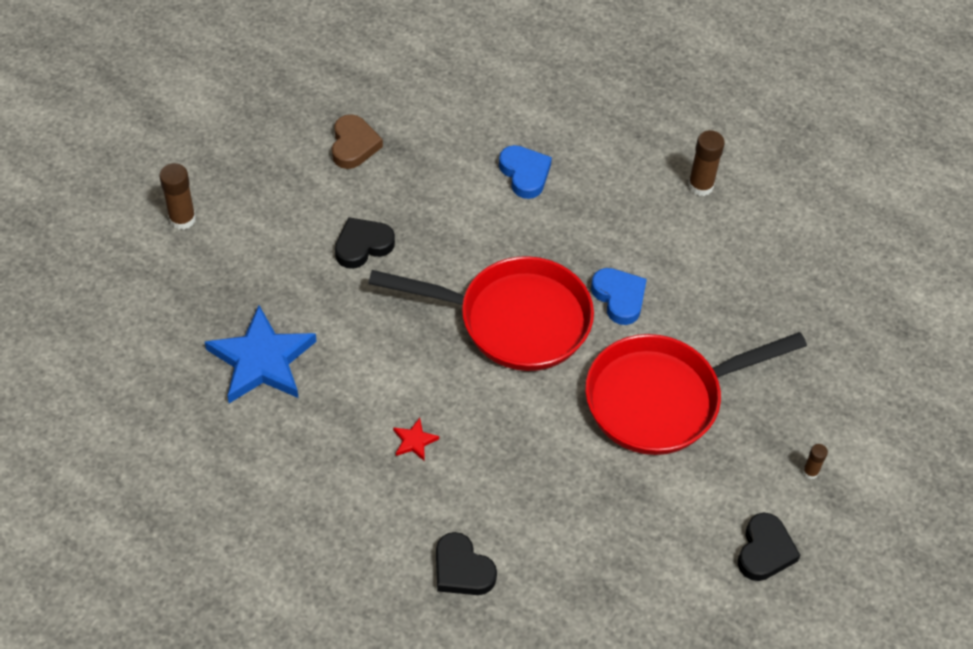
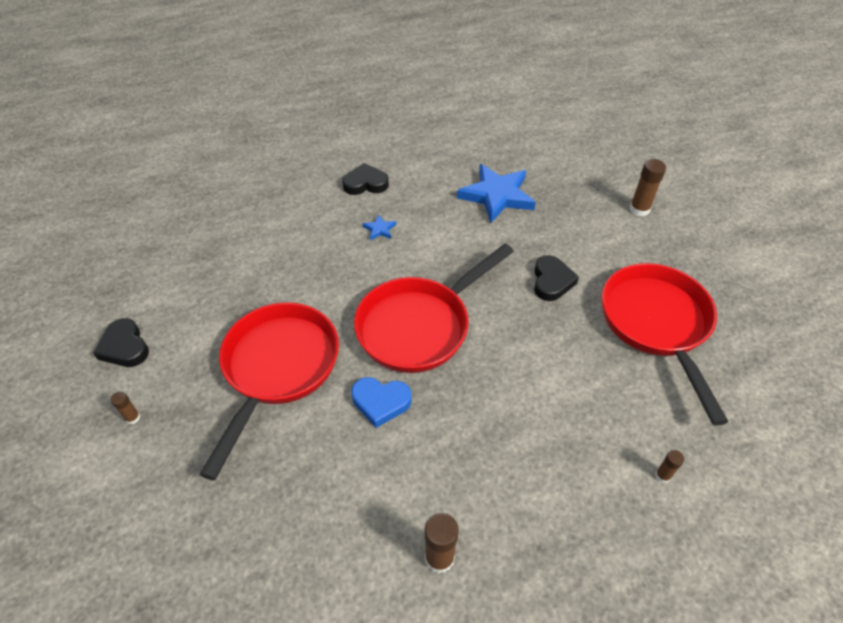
camera: 130 degrees right, 5 degrees down
brown heart [332,114,383,169] -> red pan [602,263,729,426]
red star [393,418,439,461] -> blue star [363,215,396,240]
black heart [436,532,497,595] -> black heart moved to [342,163,389,195]
blue heart [499,145,552,199] -> none
none -> brown glue stick [655,450,684,483]

